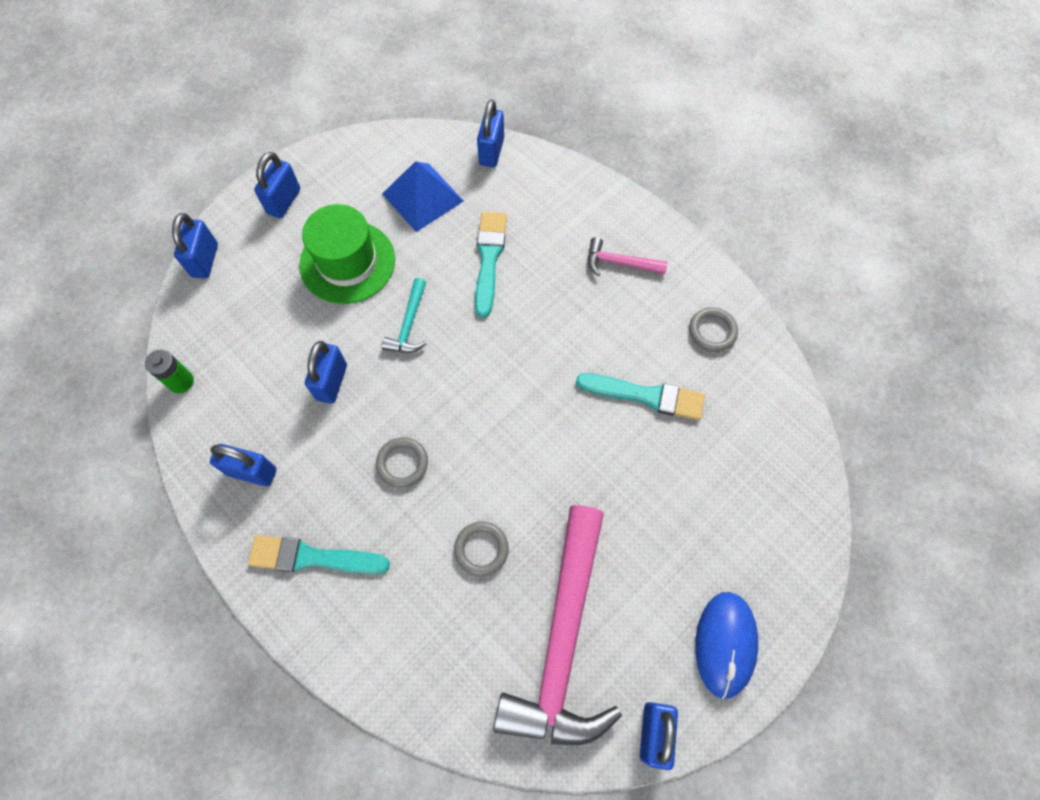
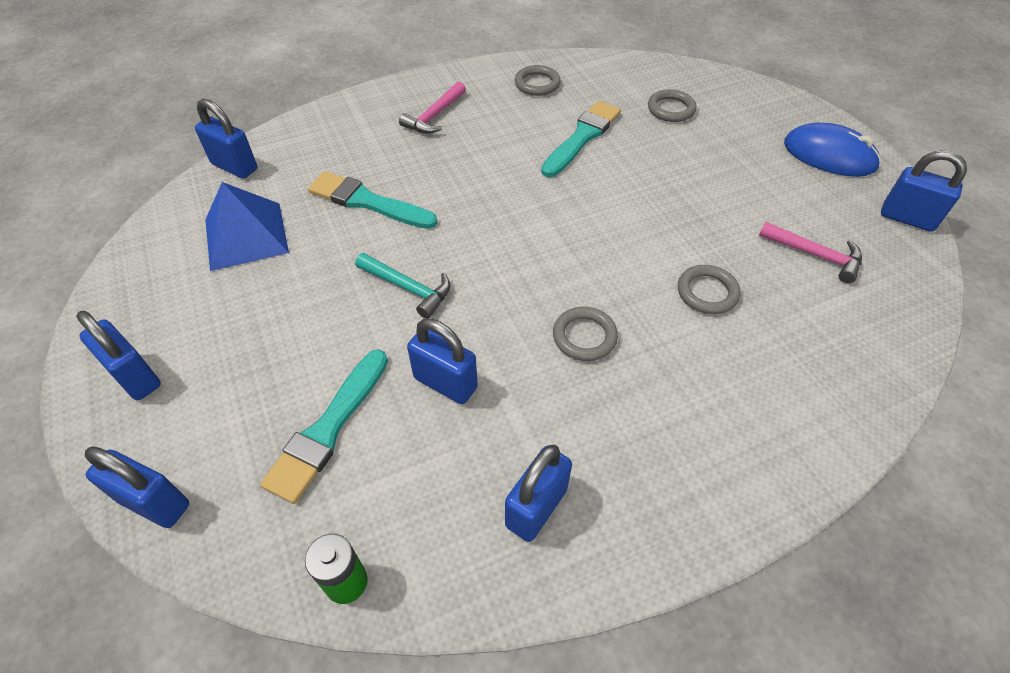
camera: 70 degrees left, 15 degrees down
turquoise brush [248,535,390,574] -> turquoise brush moved to [260,349,388,504]
green hat [299,204,395,304] -> none
pink hammer [493,505,622,745] -> pink hammer [759,222,862,283], size x0.42
none -> grey ring [648,89,696,122]

